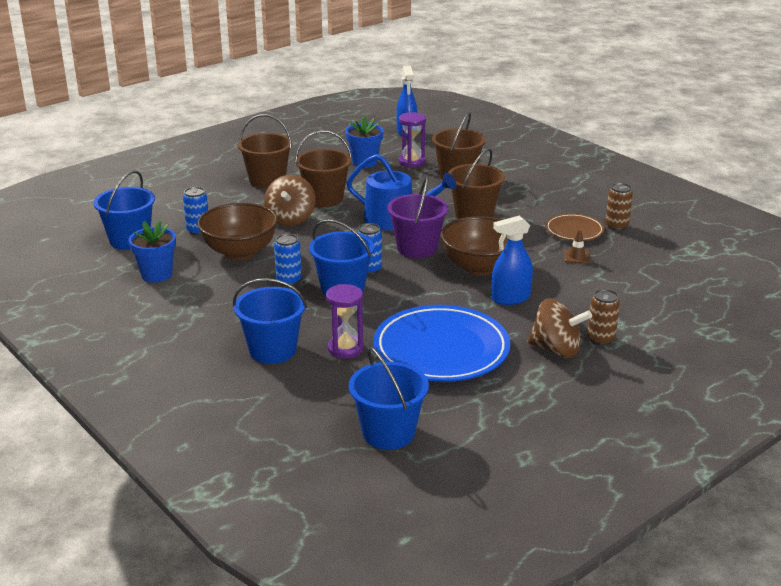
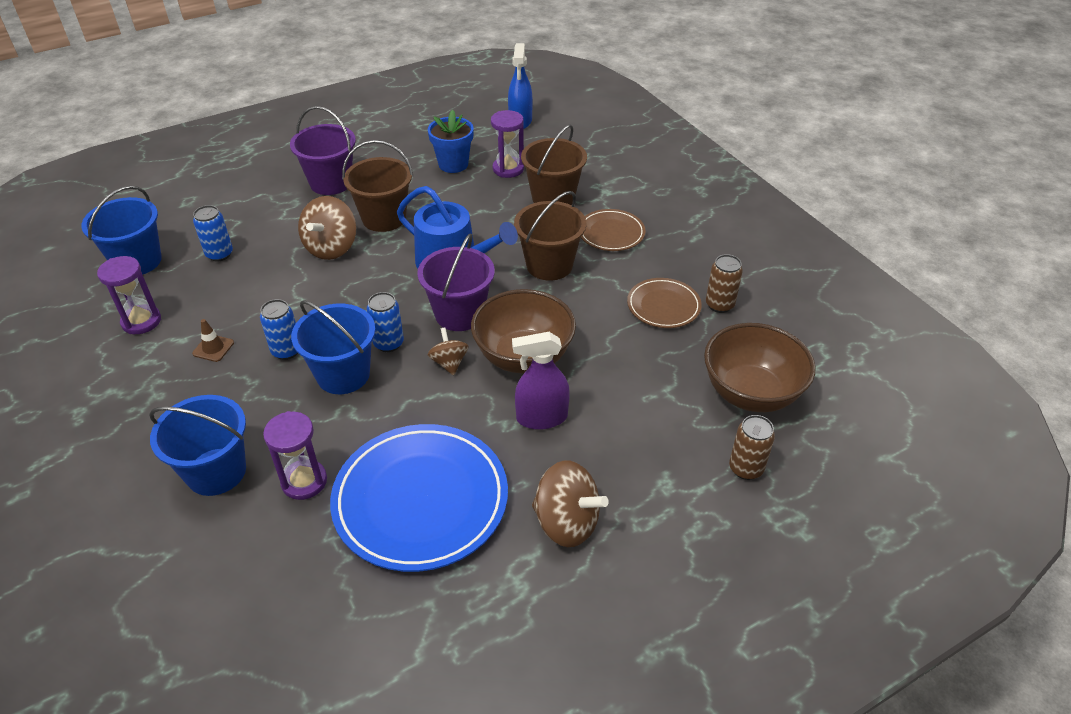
camera: 10 degrees right, 15 degrees up
blue flower pot [129,220,176,282] -> purple hourglass [97,256,161,334]
brown bowl [197,203,278,260] -> brown bowl moved to [704,323,816,412]
brown bucket [238,114,292,189] -> purple bucket [290,106,356,195]
blue bucket [349,347,429,450] -> none
blue spray bottle [492,215,533,305] -> purple spray bottle [512,332,570,430]
brown traffic cone [564,229,590,264] -> brown traffic cone moved to [192,319,234,362]
brown can [587,289,620,346] -> brown can moved to [729,415,775,480]
none -> brown spinning top [428,327,468,375]
none -> brown plate [581,209,645,251]

